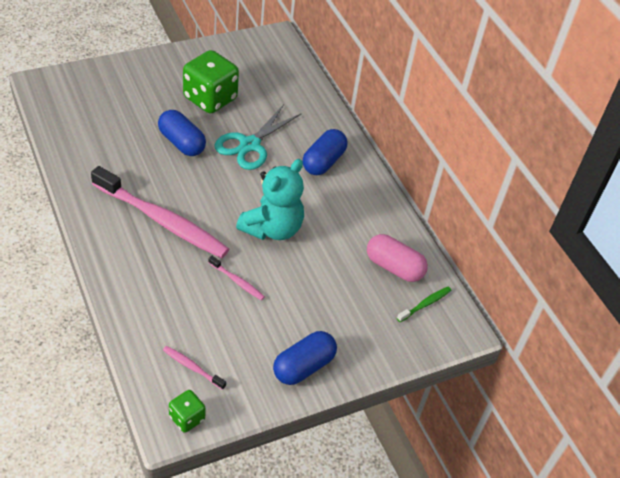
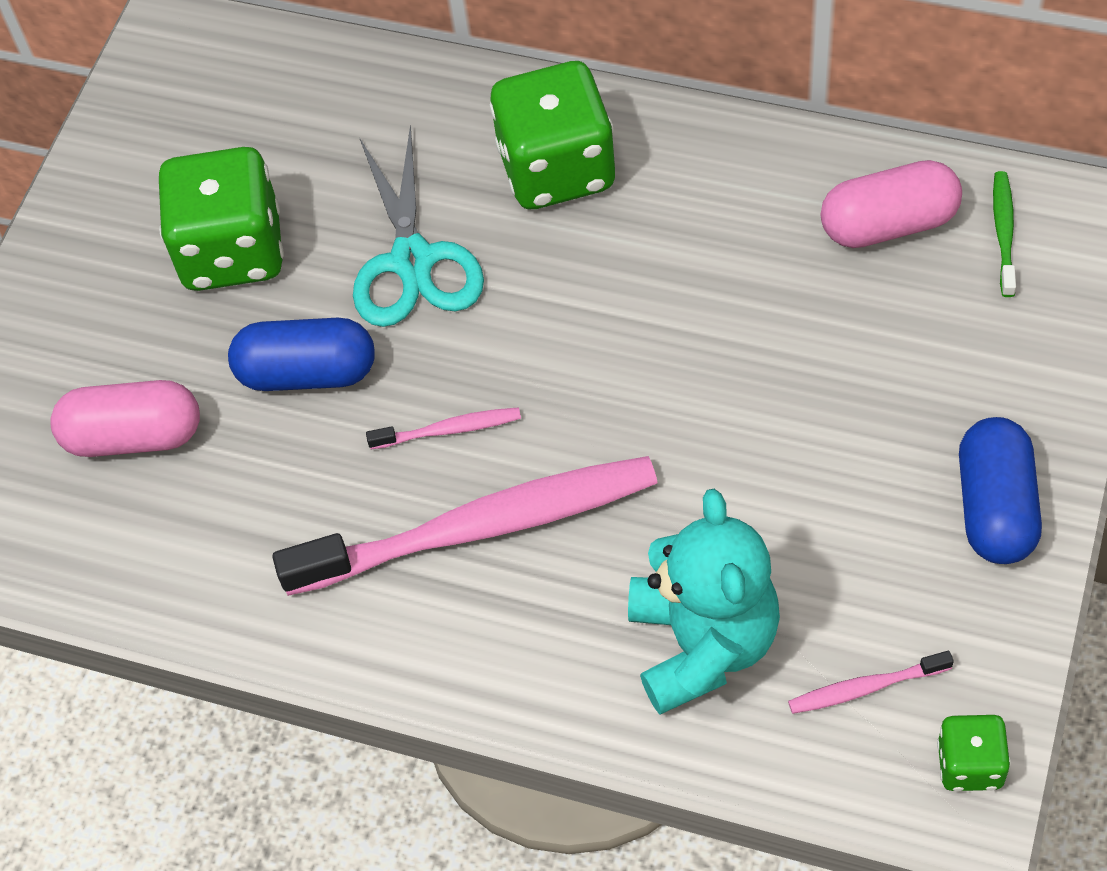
camera: 35 degrees left, 10 degrees up
pink toothbrush [209,256,265,300] -> pink toothbrush moved to [366,407,521,449]
turquoise teddy bear [236,159,304,240] -> turquoise teddy bear moved to [628,489,780,715]
blue capsule [303,129,347,175] -> green dice [490,61,615,209]
none -> pink capsule [50,380,200,457]

